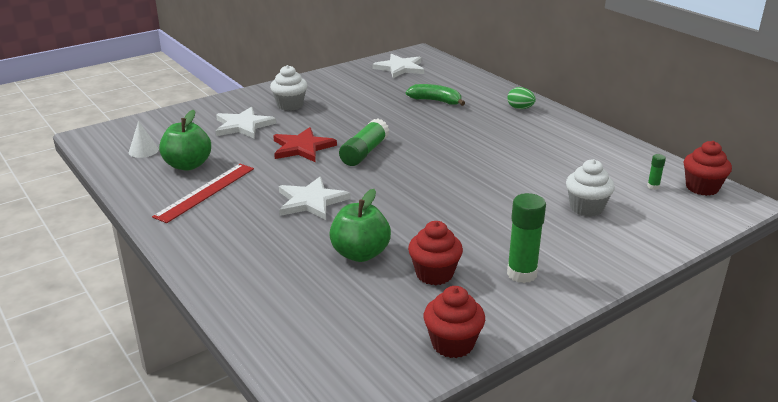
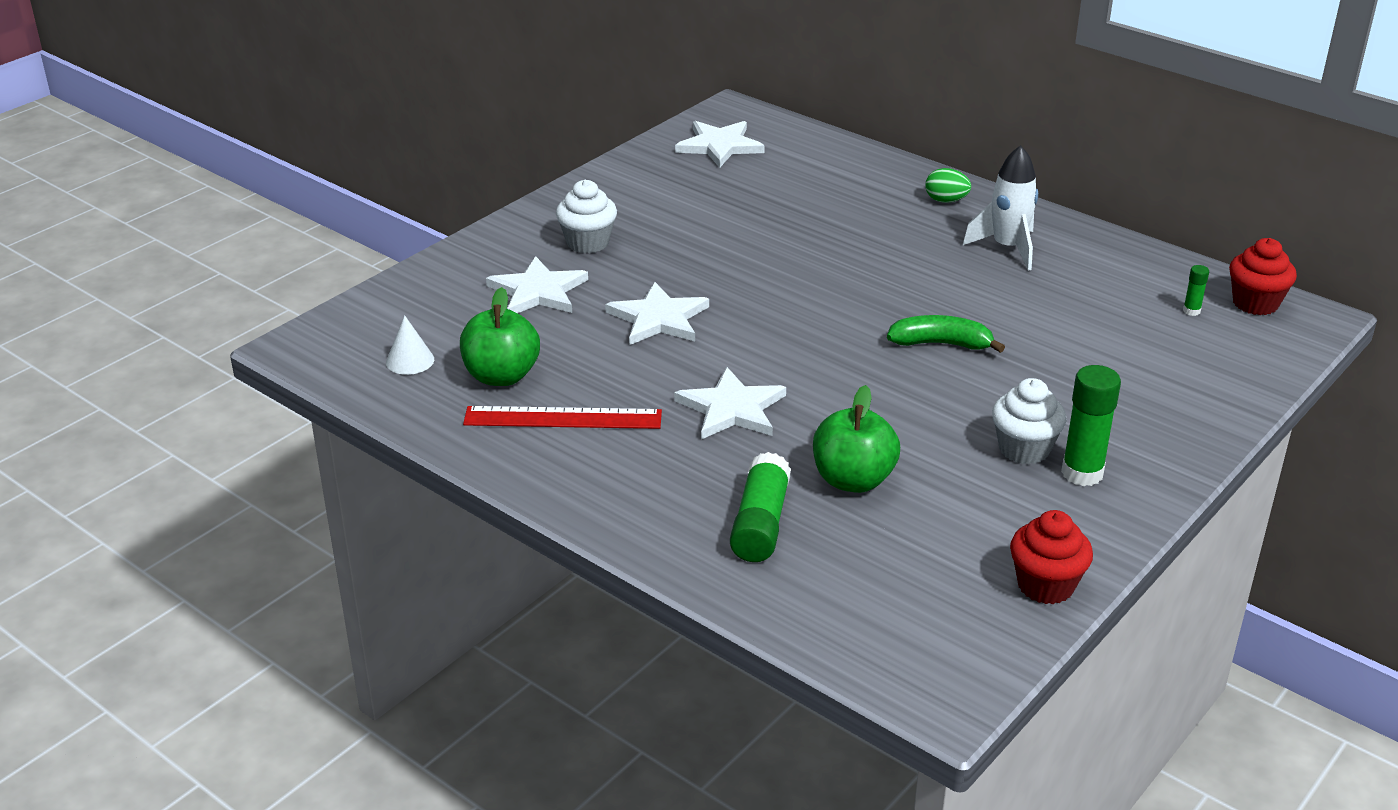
camera: 15 degrees left, 5 degrees up
red ruler [152,164,254,223] -> red ruler turned 75 degrees clockwise [463,406,662,429]
red star [273,127,337,162] -> white star [605,282,709,345]
green glue stick [339,119,389,166] -> green glue stick moved to [730,452,791,562]
green banana [406,84,465,106] -> green banana moved to [887,315,1005,353]
red cupcake [408,221,463,285] -> none
white cupcake [566,159,615,217] -> white cupcake moved to [992,378,1066,464]
none -> white rocket [963,145,1038,271]

